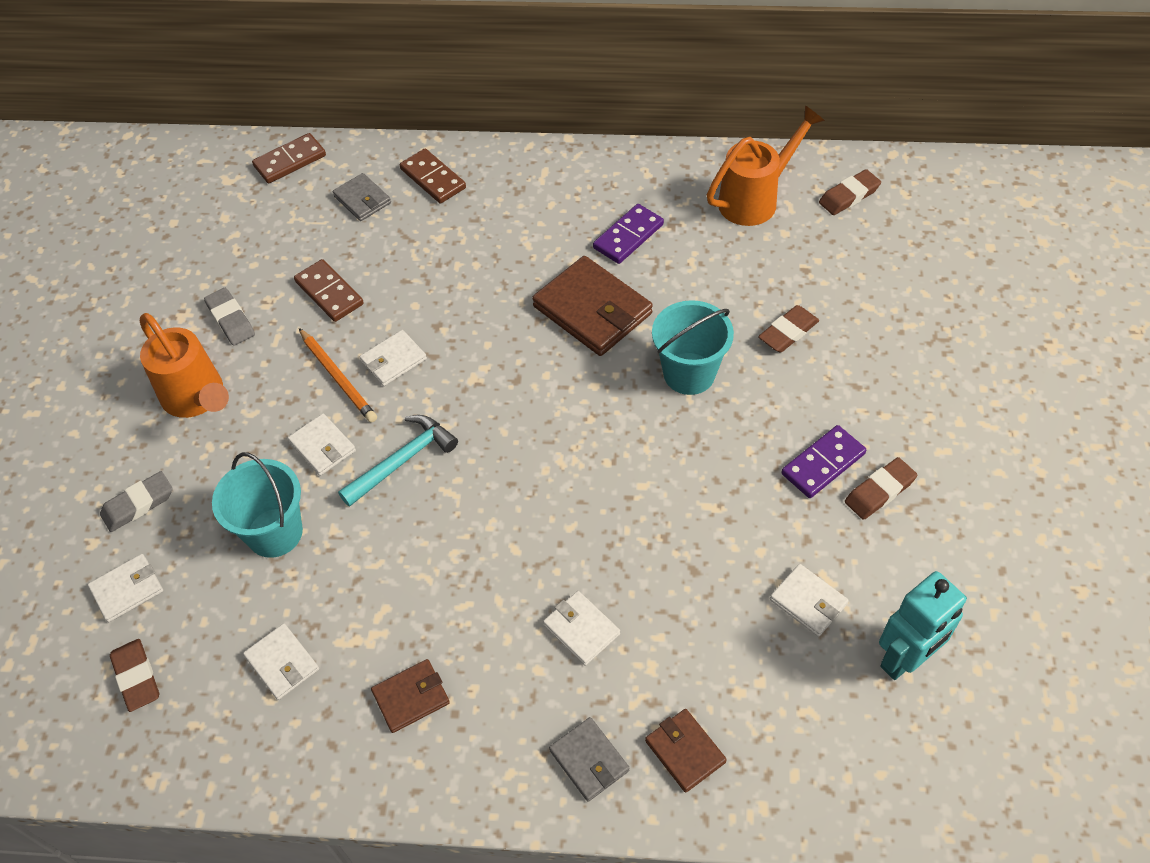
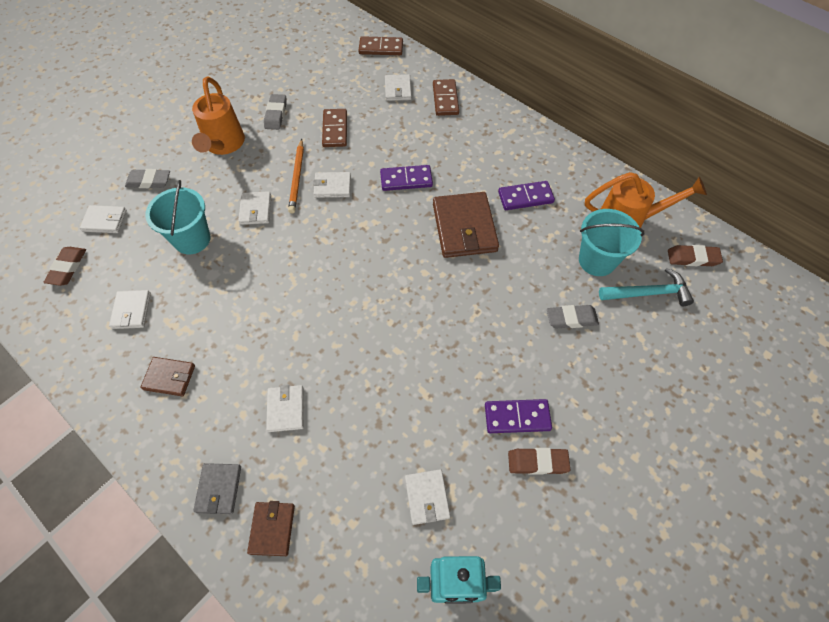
camera: 35 degrees right, 5 degrees up
grey wallet [333,173,391,221] -> white wallet [385,74,412,101]
turquoise hammer [338,415,458,507] -> turquoise hammer moved to [599,268,694,306]
turquoise bucket [652,300,734,395] -> turquoise bucket moved to [579,209,644,276]
brown eraser [758,305,819,352] -> grey eraser [547,305,599,329]
none -> purple domino [380,165,433,191]

